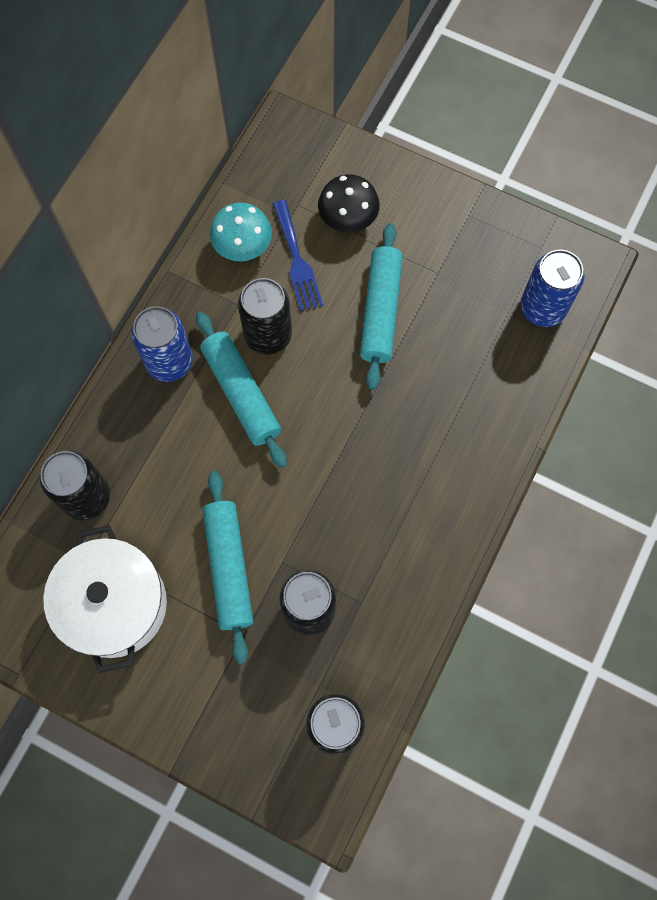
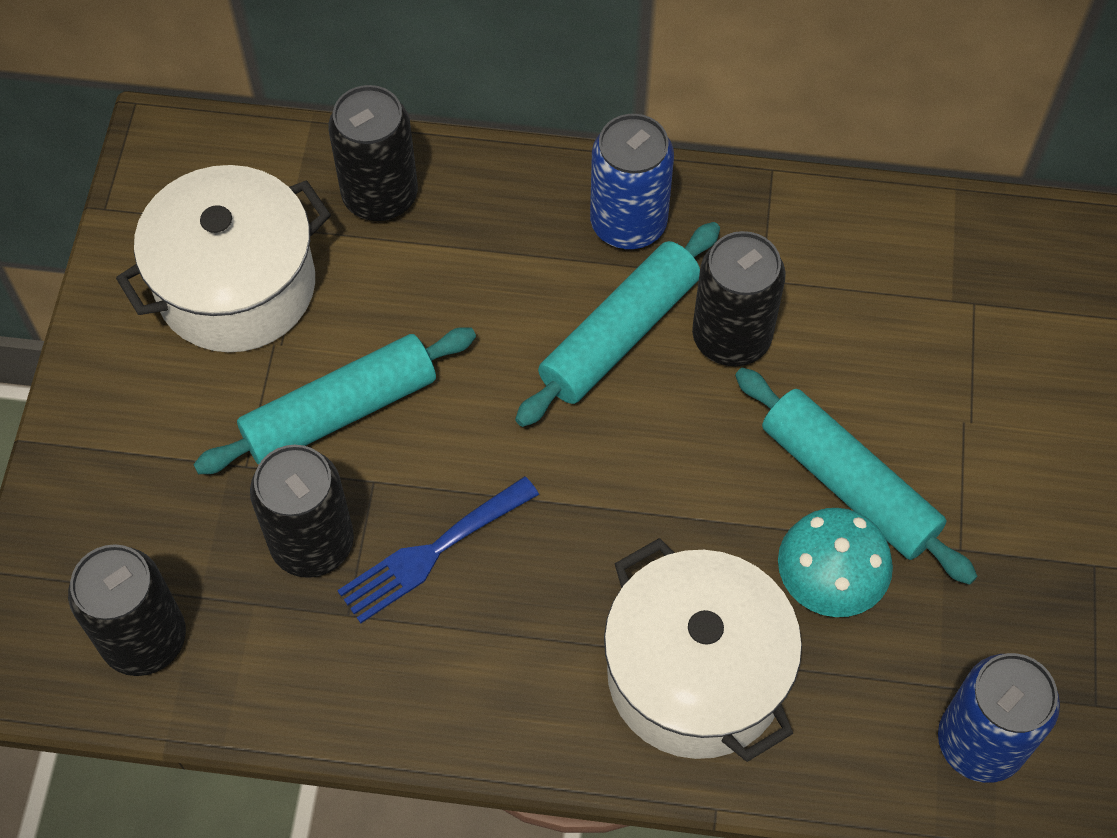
camera: 70 degrees right, 10 degrees down
turquoise mushroom [210,202,272,261] -> turquoise mushroom moved to [778,508,893,617]
blue fork [273,200,323,311] -> blue fork moved to [337,476,539,623]
black mushroom [318,174,380,233] -> none
turquoise rolling pin [360,223,403,390] -> turquoise rolling pin turned 60 degrees clockwise [735,368,977,585]
none -> white pot [604,538,802,762]

